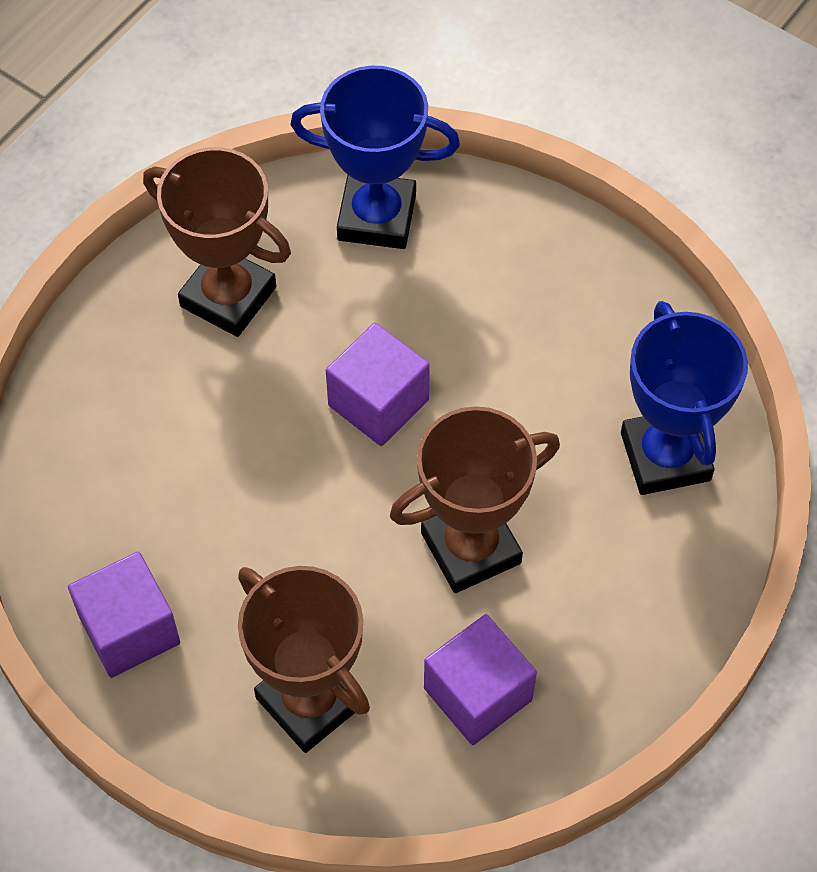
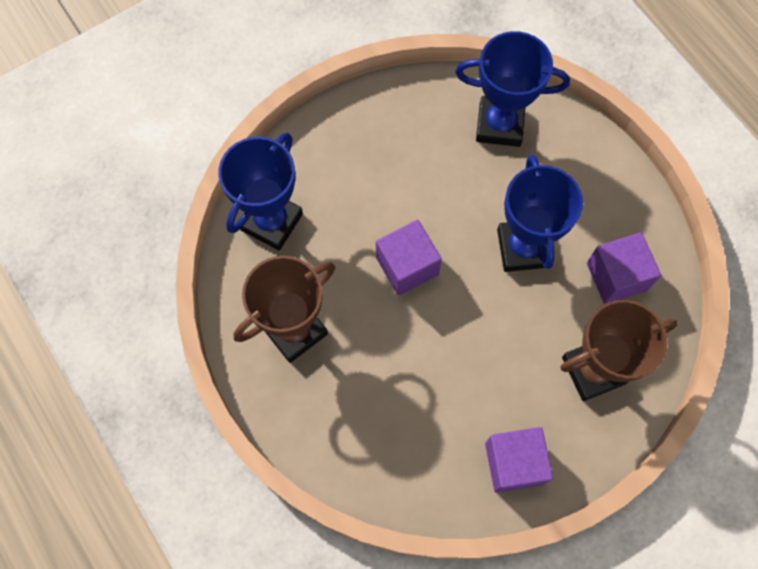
camera: 70 degrees left, 10 degrees up
brown trophy [390,406,560,593] -> blue trophy [497,154,583,272]

